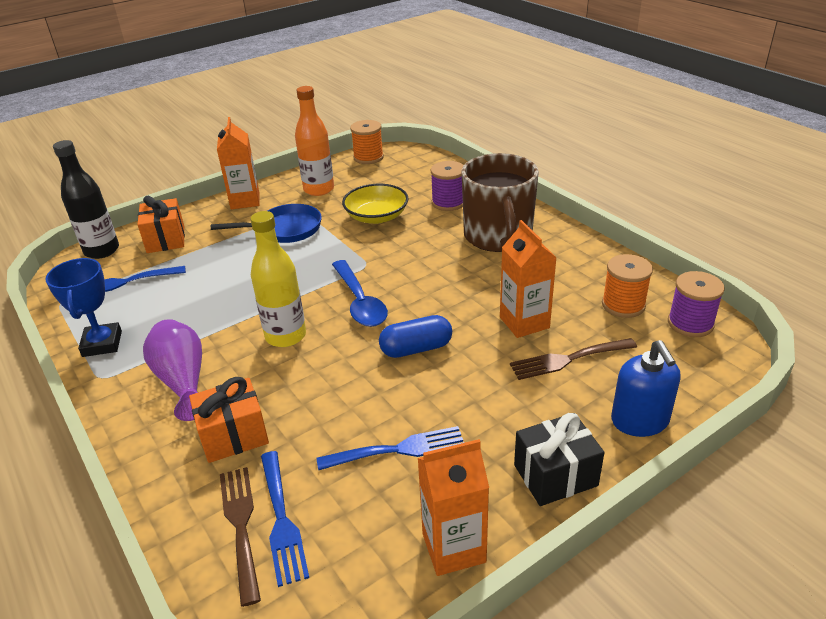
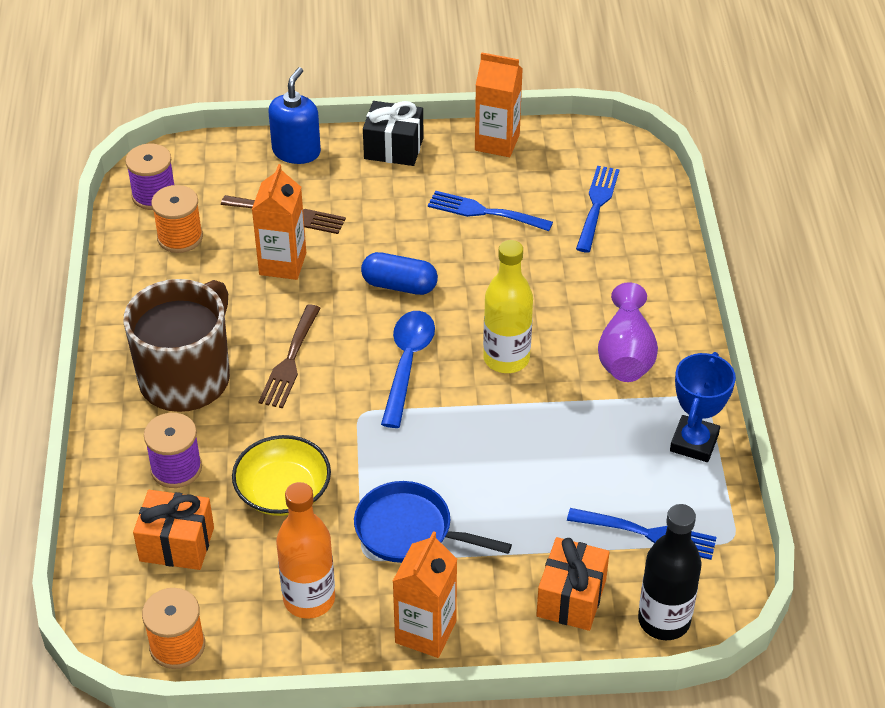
camera: 150 degrees left, 10 degrees up
orange gift [189,377,269,463] -> orange gift moved to [133,490,214,570]
brown fork [220,467,261,607] -> brown fork moved to [259,304,321,408]

